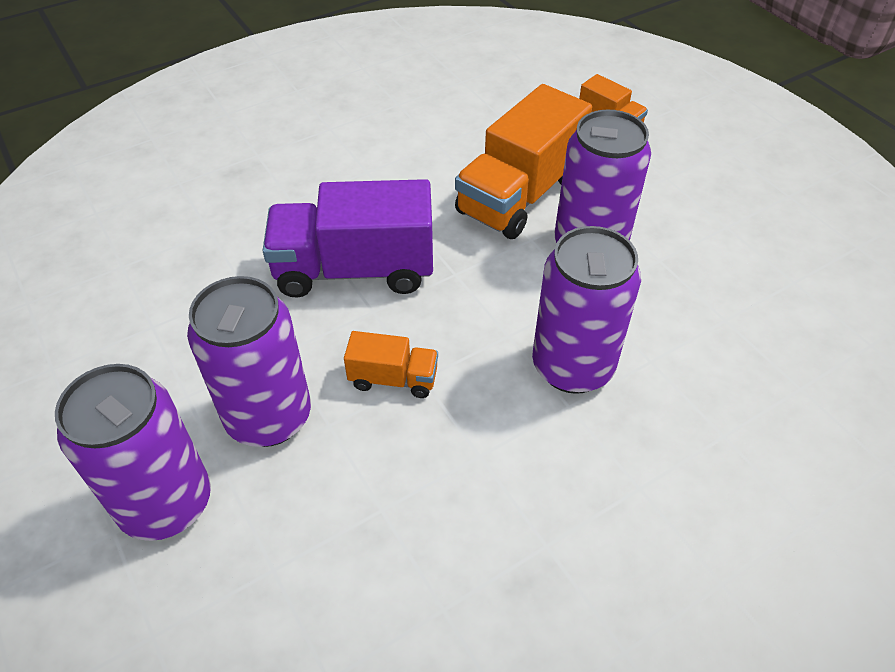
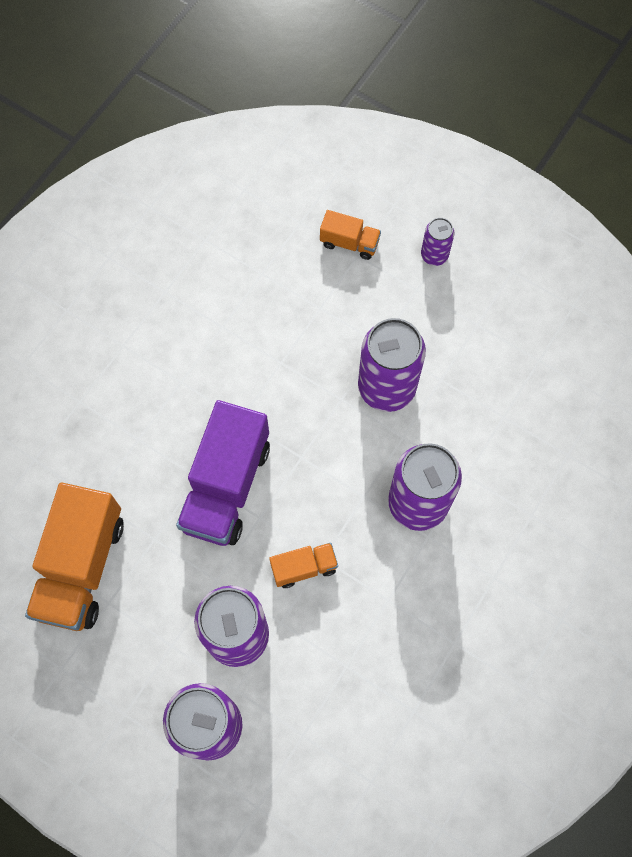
camera: 25 degrees left, 20 degrees up
purple truck [262,179,433,298] -> purple truck turned 45 degrees counterclockwise [176,400,270,546]
orange truck [455,84,592,239] -> orange truck moved to [25,483,124,631]
none -> purple can [421,218,454,266]

